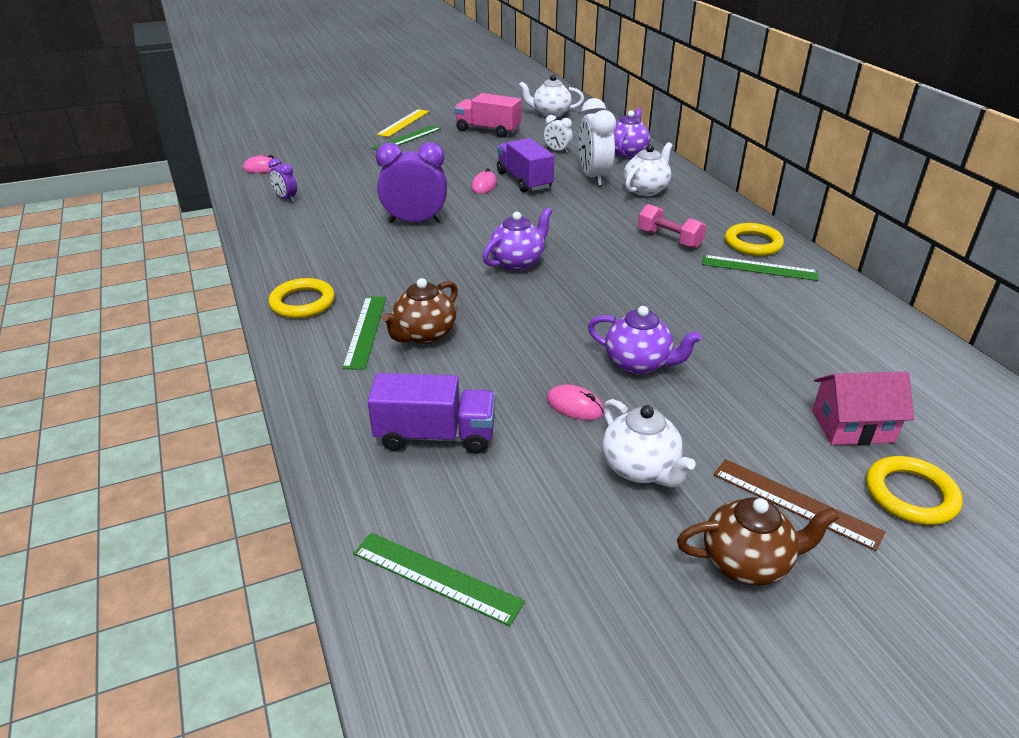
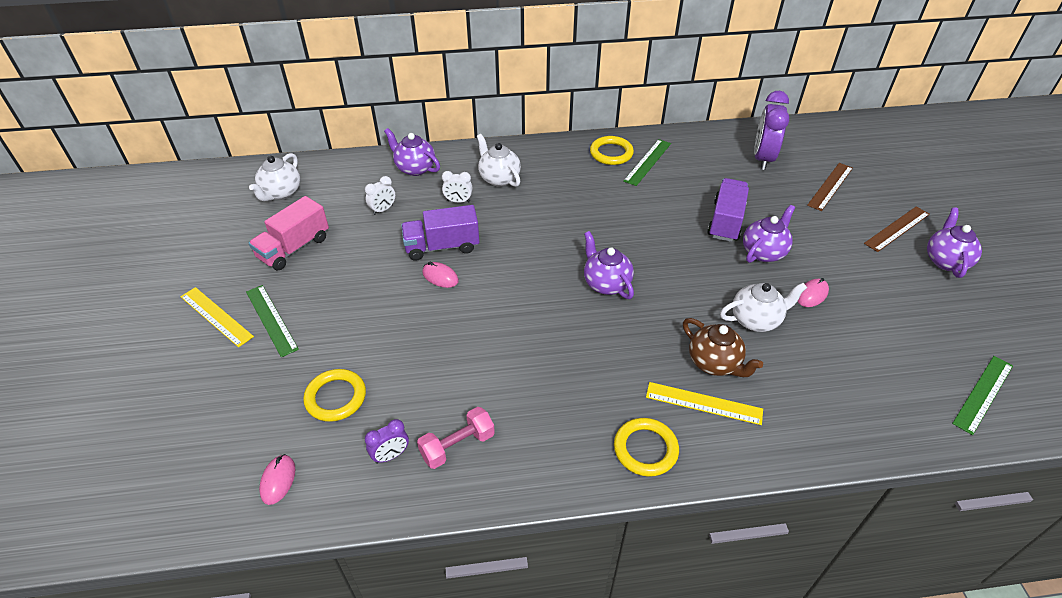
camera: 75 degrees left, 10 degrees up
green ruler [342,297,386,370] -> yellow ruler [646,382,763,425]
purple truck [368,373,495,454] -> purple truck moved to [707,178,749,242]
purple clock [376,142,447,223] -> purple clock moved to [754,91,789,170]
white clock [579,98,616,186] -> white clock [442,171,473,203], size x0.51
white teapot [602,399,696,488] -> white teapot moved to [720,283,807,332]
pink dumbbell [638,204,706,248] -> pink dumbbell moved to [417,407,495,469]
brown teapot [677,497,839,586] -> purple teapot [927,208,982,278]
pink house [812,371,914,445] -> brown ruler [807,163,853,211]
yellow ring [866,456,963,525] -> yellow ring moved to [303,369,366,422]

